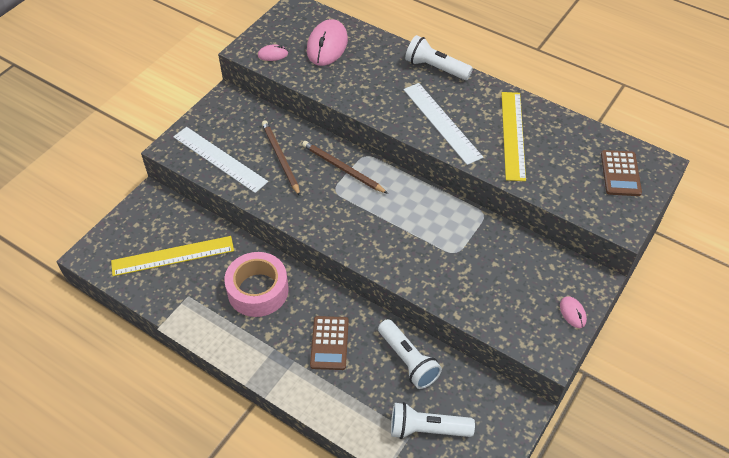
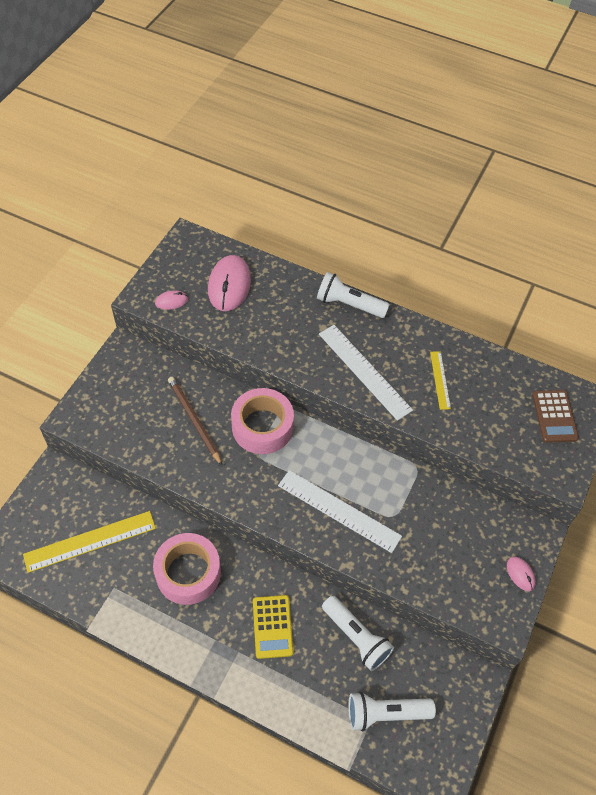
camera: 10 degrees left, 5 degrees up
white ruler [173,127,268,193] -> white ruler moved to [278,470,402,553]
brown pencil [302,141,388,194] -> pink tape [231,388,294,454]
brown calculator [310,316,349,370] -> yellow calculator [253,595,293,659]
yellow ruler [502,92,526,181] -> yellow ruler [430,351,451,410], size x0.54

